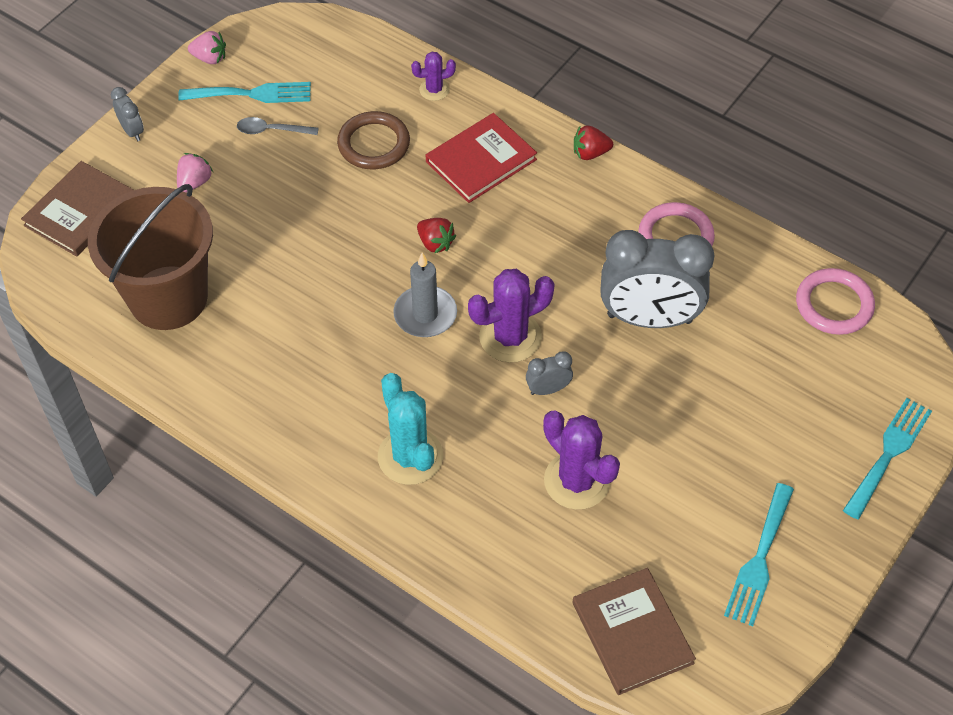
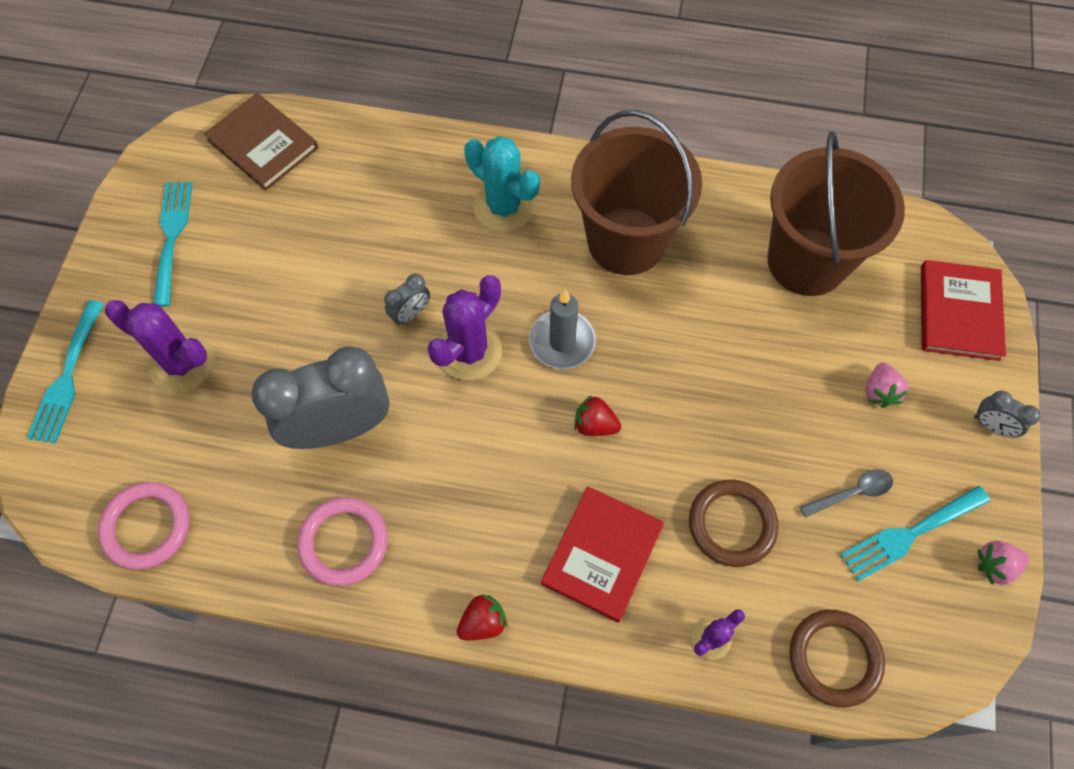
camera: 155 degrees right, 10 degrees up
brown book [21,161,134,257] -> red book [921,260,1006,361]
purple cactus [543,411,620,510] -> purple cactus moved to [105,300,215,393]
none -> brown bucket [571,110,702,275]
none -> brown ring [789,610,885,707]

